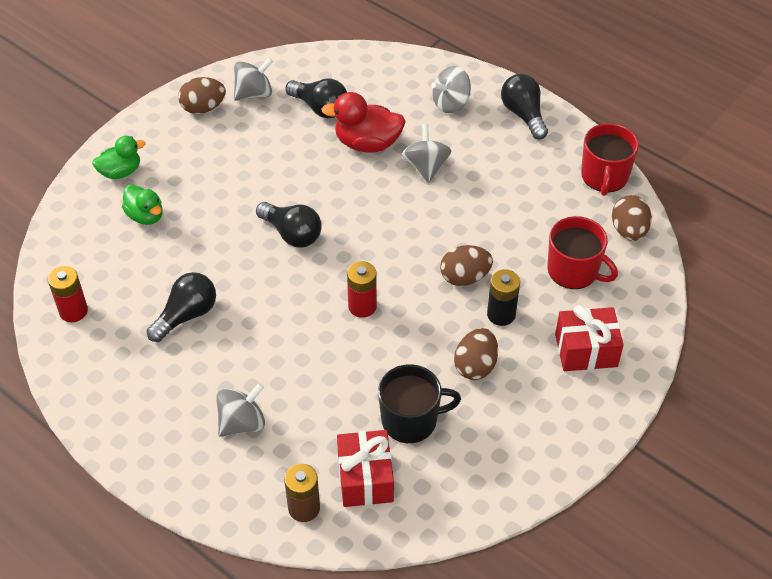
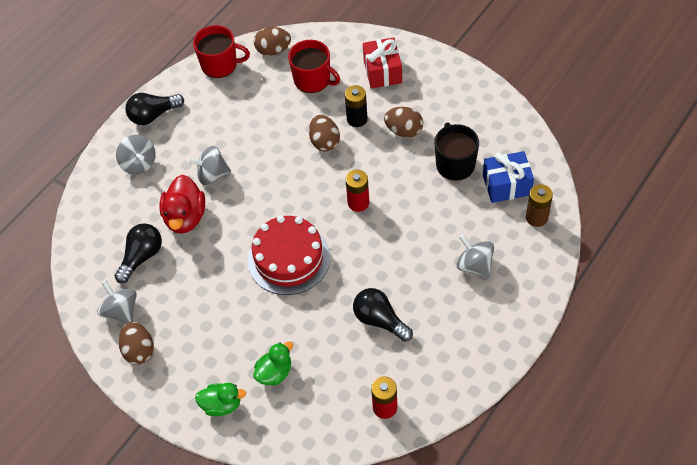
camera: 90 degrees left, 5 degrees up
green duck [92,136,145,179] -> green duck turned 120 degrees clockwise [195,383,246,416]
black light bulb [256,202,322,248] -> red cake [247,215,330,295]
red gift [337,430,394,507] -> blue gift [483,151,534,203]
red mug [548,216,618,289] -> red mug turned 90 degrees clockwise [288,40,340,93]

